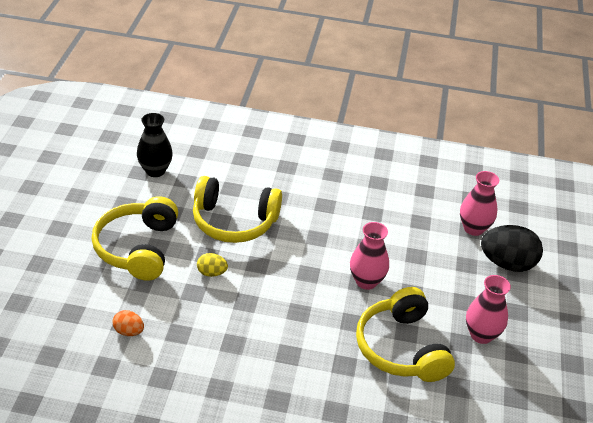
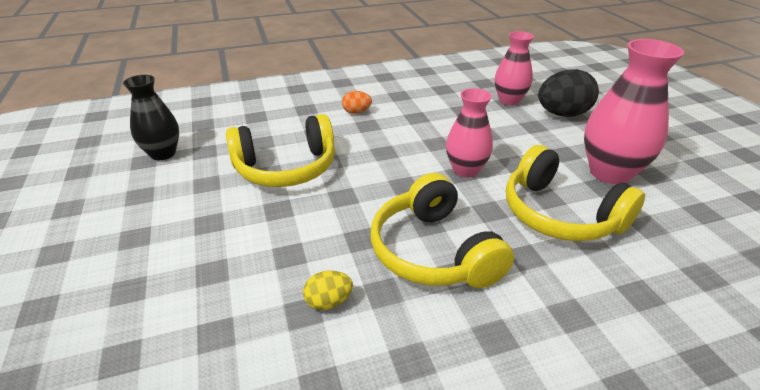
camera: 25 degrees left, 5 degrees down
yellow headphones [92,196,178,281] -> yellow headphones moved to [371,173,514,288]
orange egg [112,310,144,336] -> orange egg moved to [342,91,372,114]
yellow egg [197,253,228,277] -> yellow egg moved to [303,271,353,310]
pink vase [466,275,511,344] -> pink vase [584,39,684,184], size x1.55

